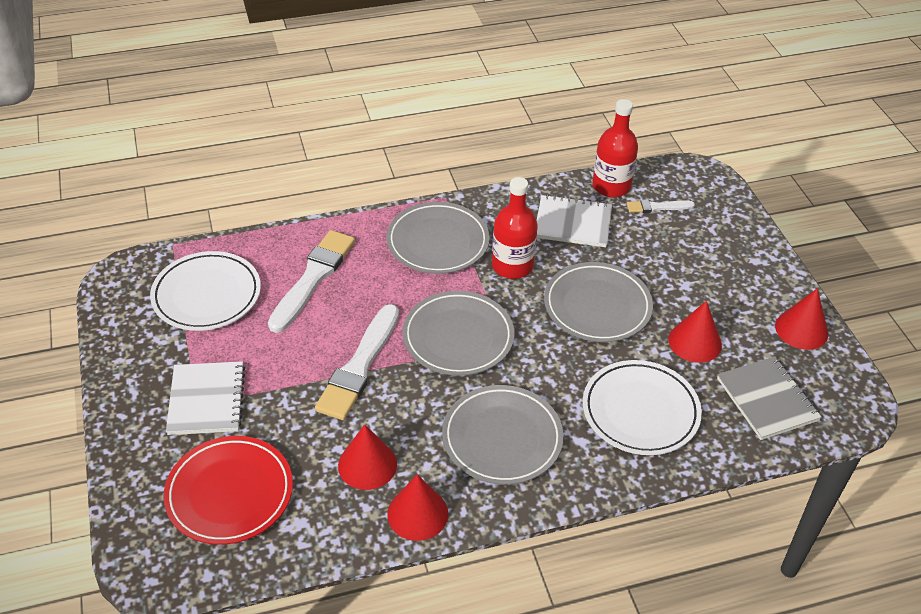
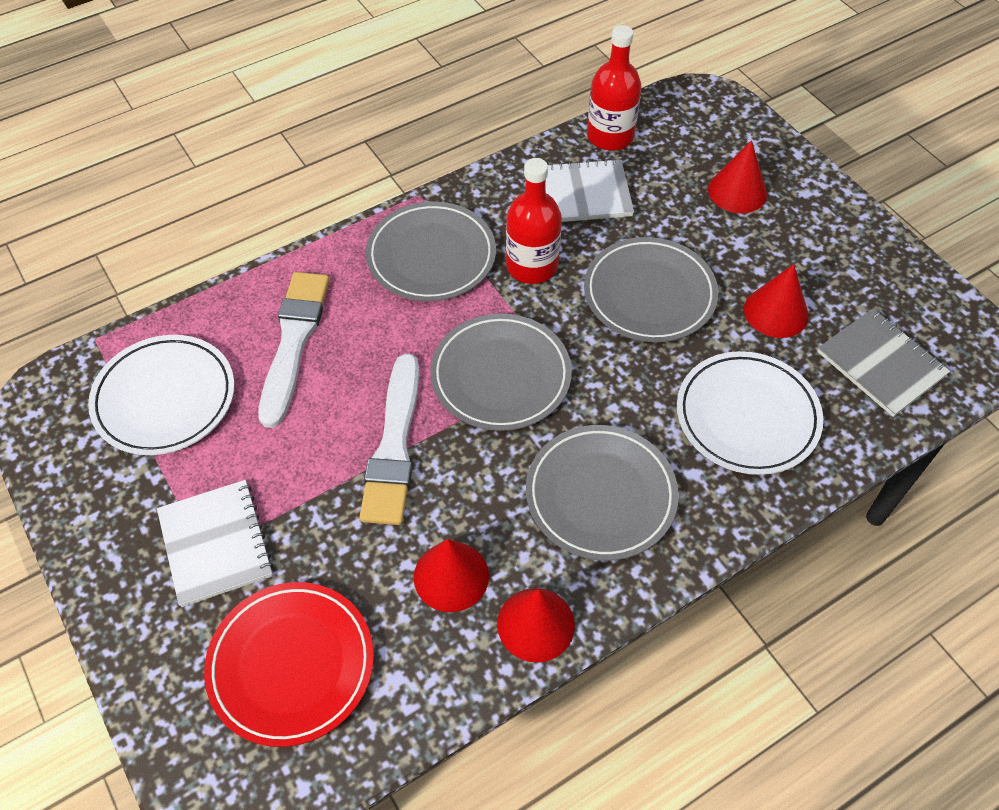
camera: 15 degrees left, 10 degrees up
white brush [627,200,695,213] -> none
red cone [775,288,828,350] -> red cone moved to [708,140,767,213]

